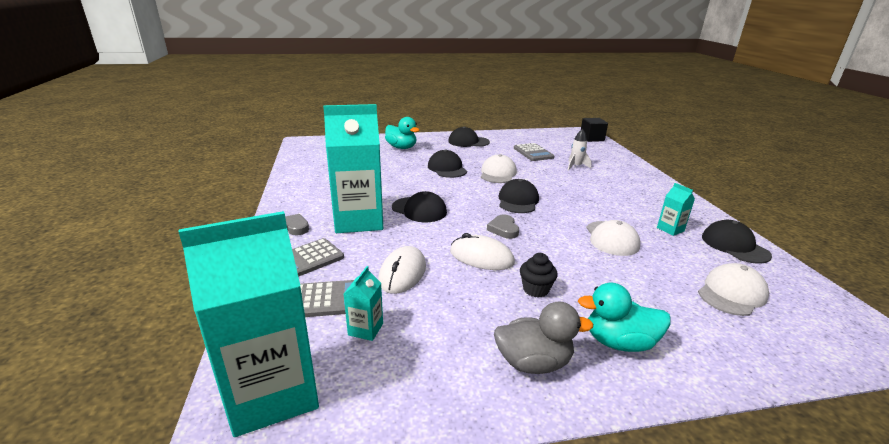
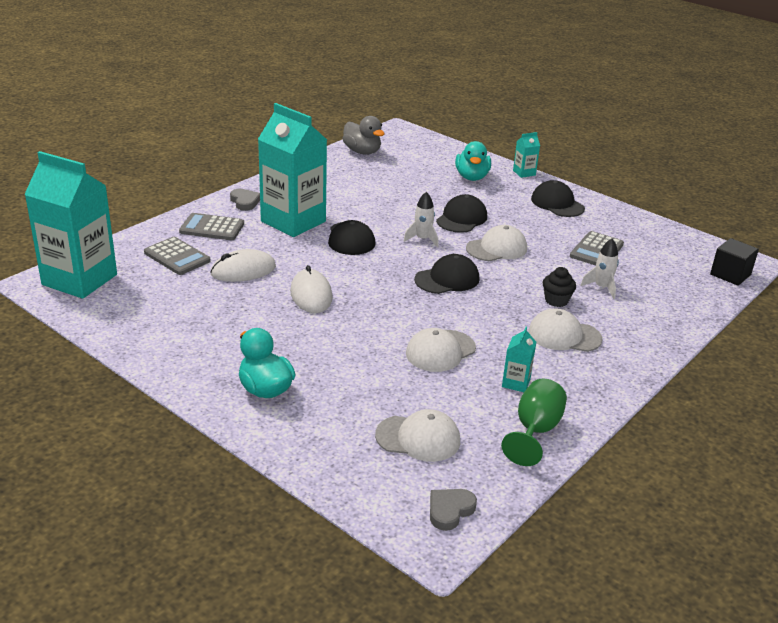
camera: 50 degrees right, 5 degrees up
turquoise carton [344,266,383,341] -> turquoise carton moved to [513,132,540,178]
grey heart [487,215,519,239] -> grey heart moved to [430,489,477,531]
grey duck [494,302,593,374] -> grey duck moved to [343,116,385,155]
black cupcake [520,253,558,298] -> black cupcake moved to [543,267,576,307]
black cap [702,220,772,264] -> green goblet [501,379,567,466]
none -> white rocket [403,192,438,247]
none -> white cap [528,308,603,352]

